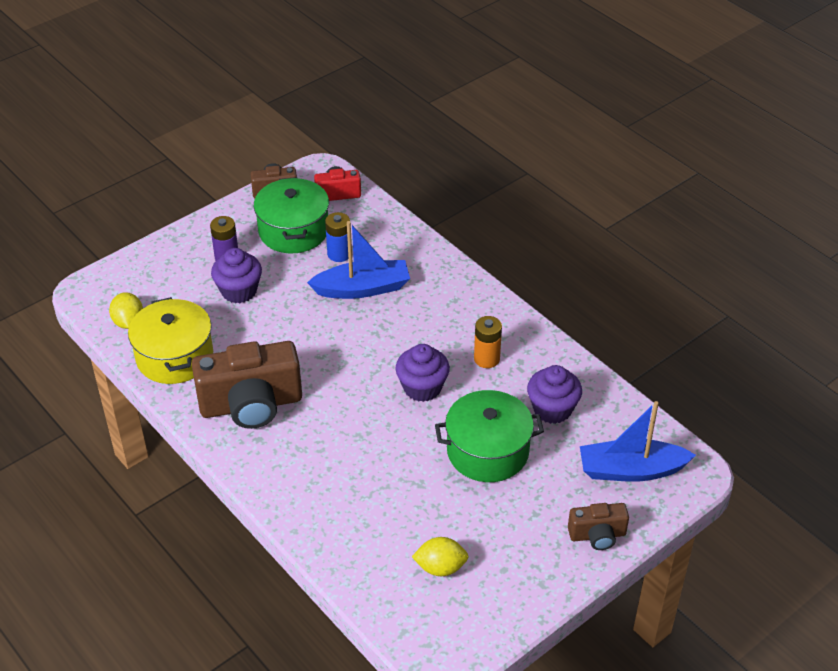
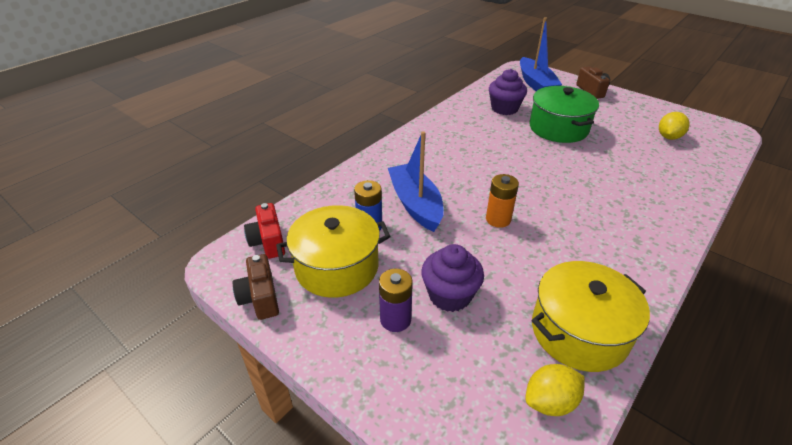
camera: 100 degrees left, 5 degrees down
brown camera [192,341,302,429] -> none
green pot [254,177,329,253] -> yellow pot [276,205,391,298]
purple cupcake [395,344,450,402] -> none
yellow lemon [412,537,469,576] -> yellow lemon turned 45 degrees clockwise [659,112,690,140]
orange battery [474,316,502,368] -> orange battery moved to [486,174,519,228]

